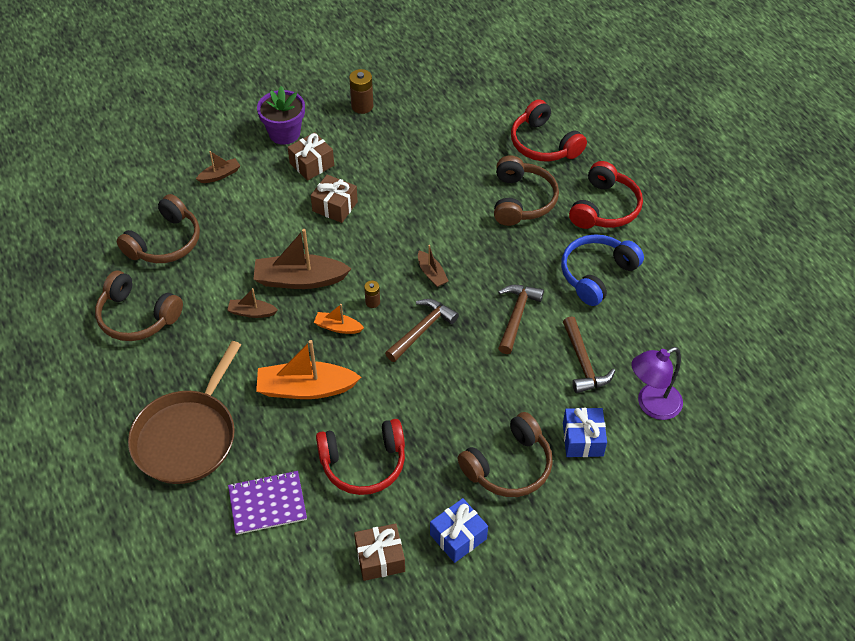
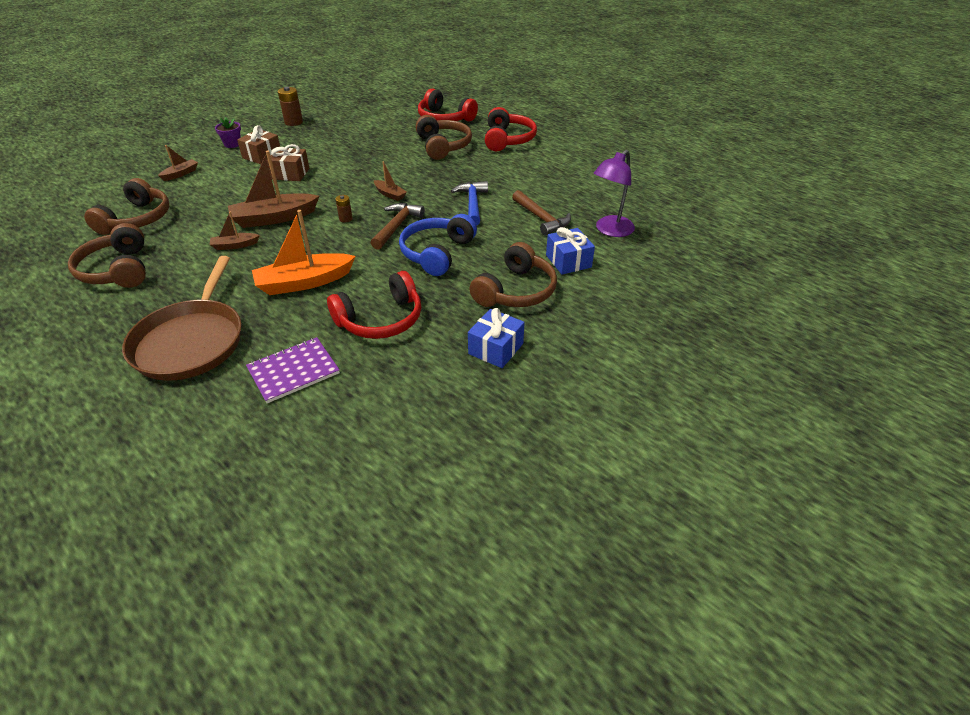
camera: 20 degrees left, 10 degrees down
brown headphones [95,271,183,341] -> brown headphones turned 60 degrees clockwise [68,223,146,288]
purple flower pot [257,86,305,145] -> purple flower pot [215,117,241,148], size x0.60
orange boat [314,304,364,334] -> none
brown gift [354,523,405,581] -> none
brown hammer [498,285,544,354] -> blue hammer [451,181,488,226]
blue headphones [561,234,644,306] -> blue headphones moved to [399,214,477,276]

